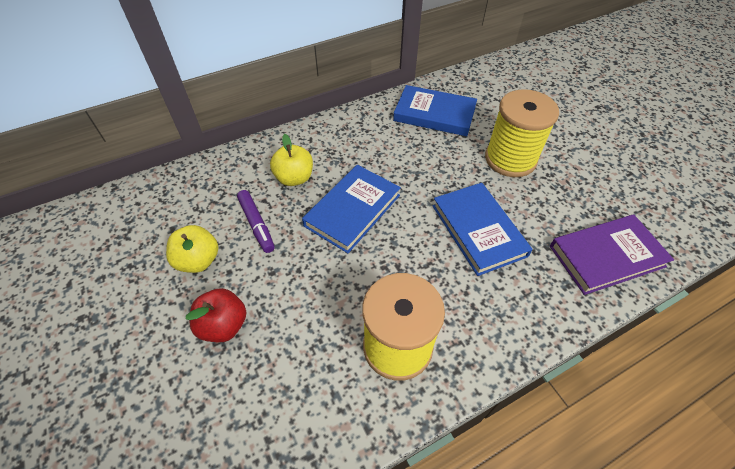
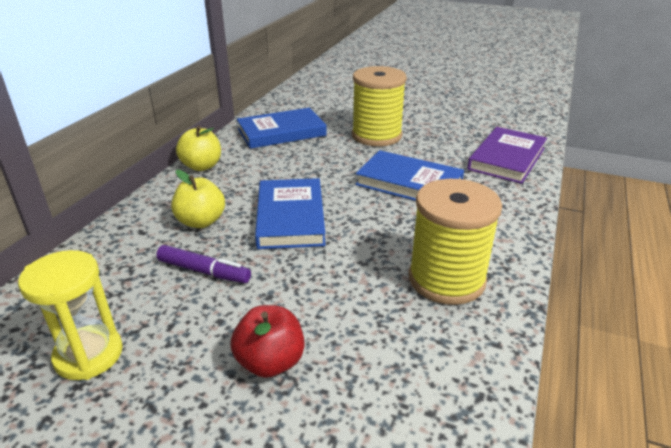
camera: 40 degrees left, 20 degrees down
yellow apple [166,225,218,273] -> yellow apple moved to [176,126,221,171]
none -> yellow hourglass [18,250,123,380]

